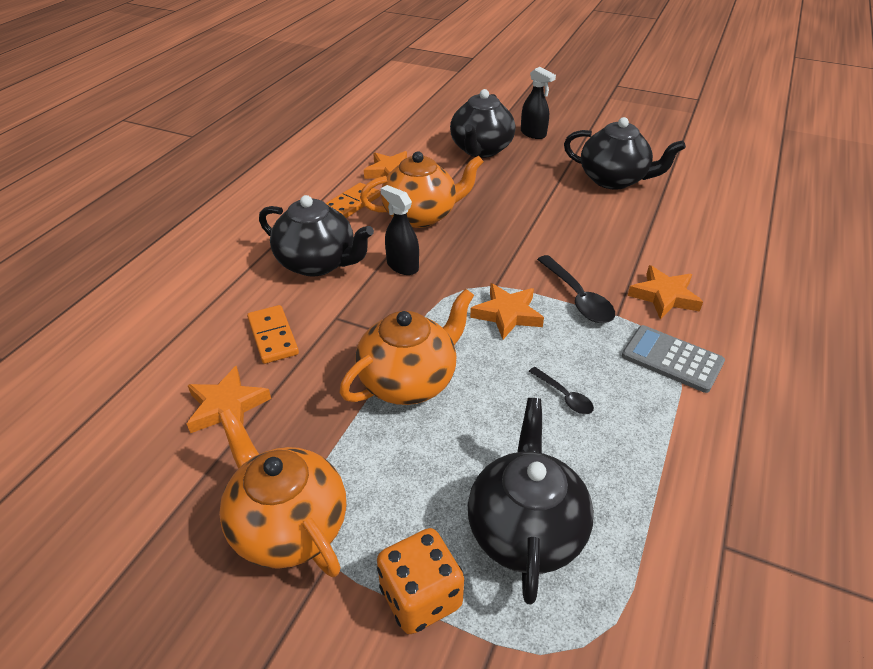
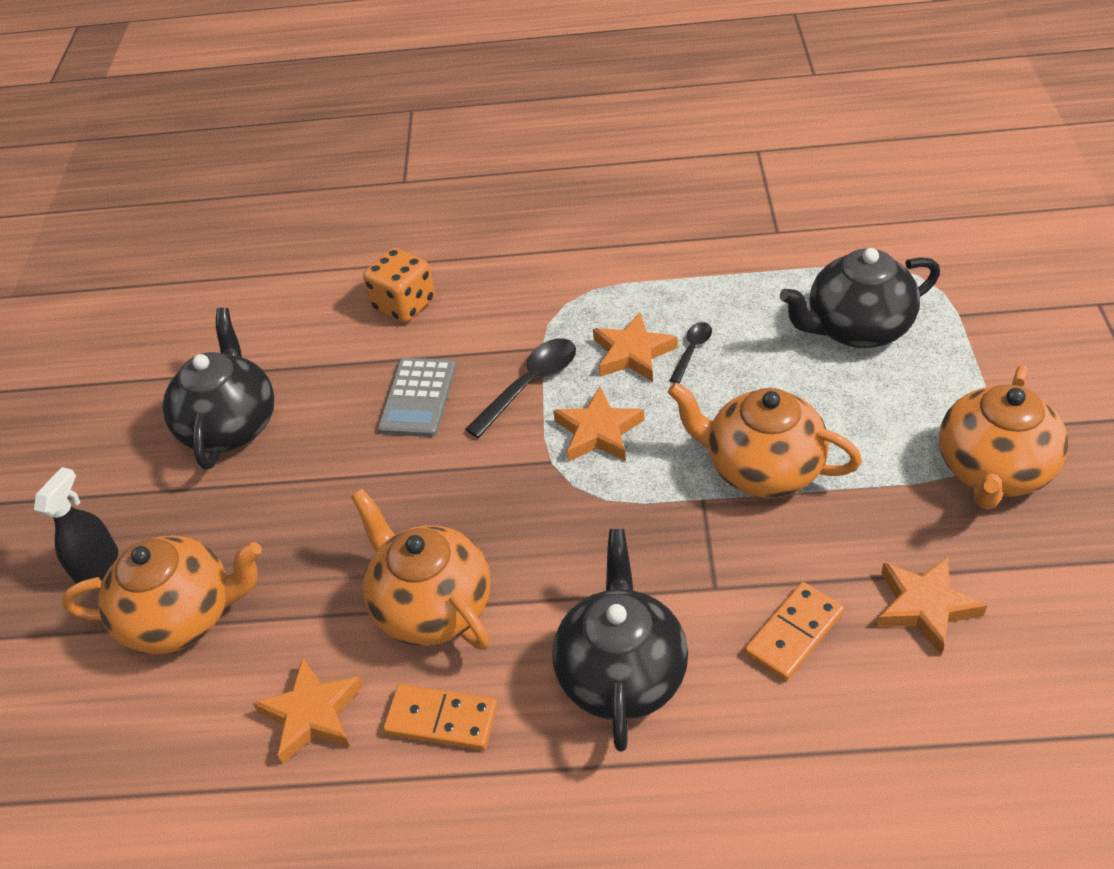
camera: 110 degrees left, 5 degrees up
orange dice [377,528,464,634] -> orange dice moved to [363,248,435,323]
black spray bottle [381,185,419,275] -> none
black teapot [450,89,515,158] -> orange teapot [62,536,262,655]
grey calculator [622,325,725,393] -> grey calculator moved to [378,358,456,437]
orange star [628,265,703,319] -> orange star moved to [593,312,678,382]

